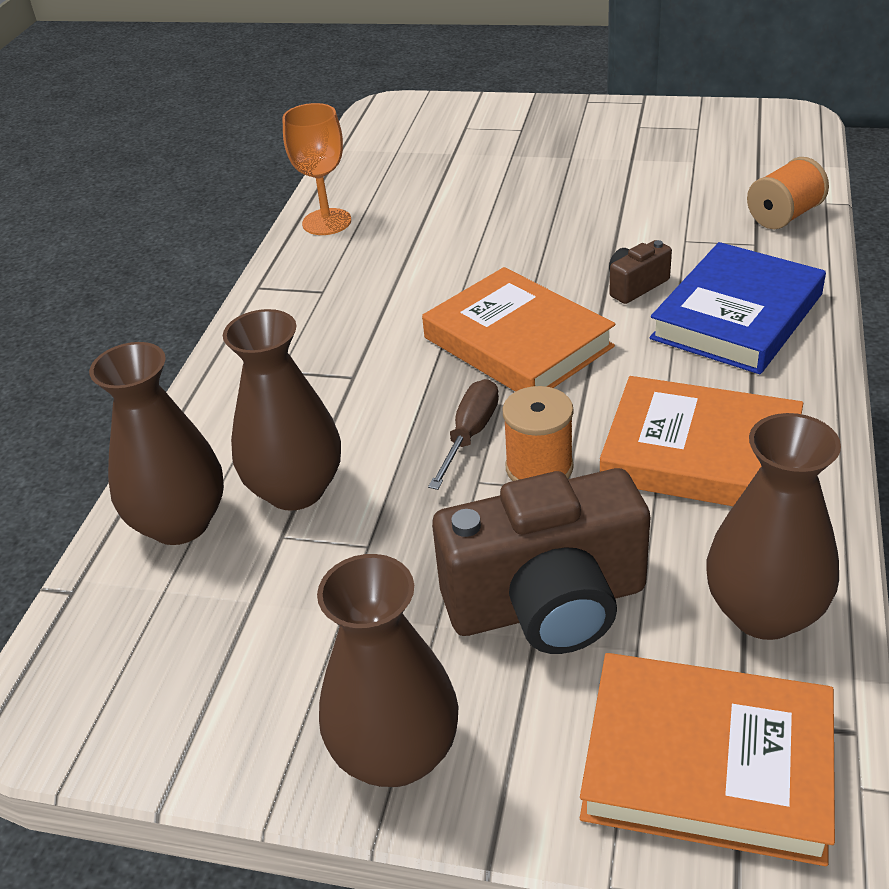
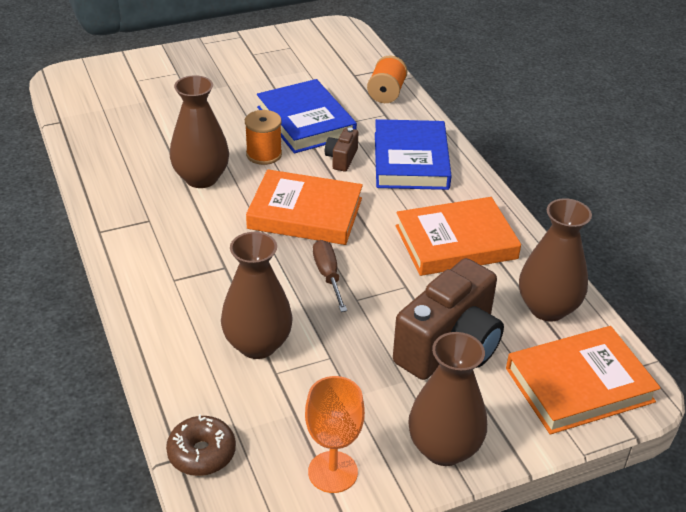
camera: 40 degrees left, 0 degrees up
brown vase [89,342,224,545] -> brown vase moved to [170,75,229,188]
orange goblet [282,103,351,235] -> orange goblet moved to [305,376,365,493]
orange spool [502,386,574,481] -> orange spool moved to [245,110,282,165]
none -> brown donut [166,414,236,476]
none -> blue book [257,79,357,153]

